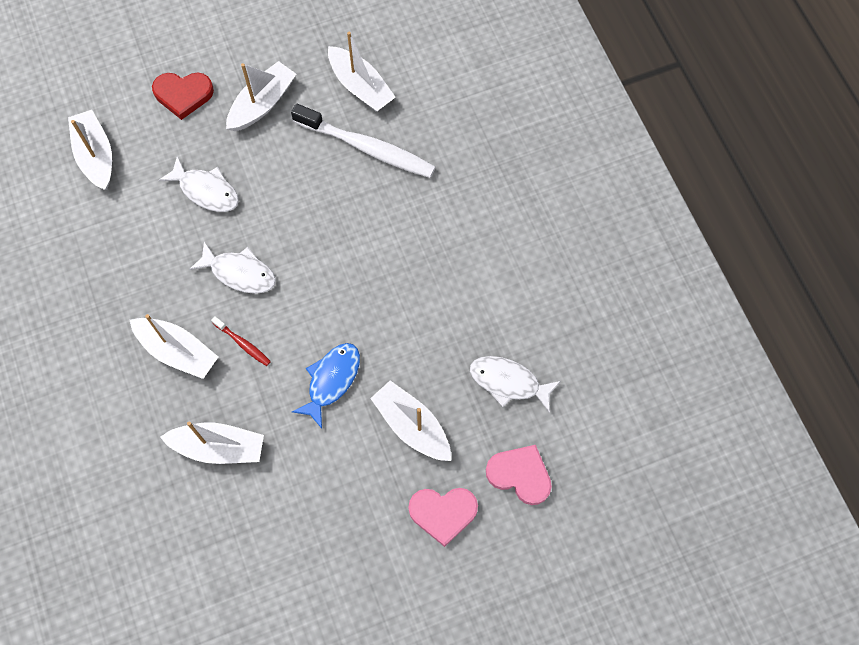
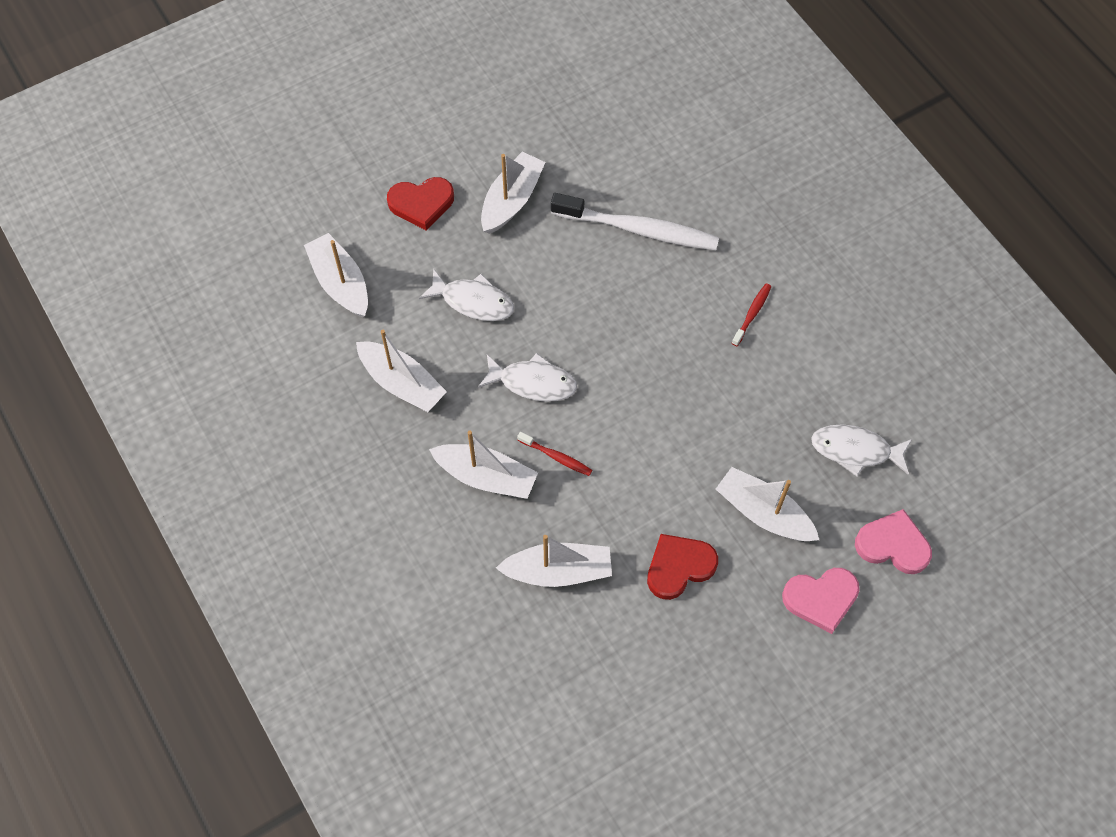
camera: 10 degrees left, 5 degrees down
blue fish [292,343,360,429] -> none
white boat [328,32,395,111] -> white boat moved to [356,330,447,412]
none -> red heart [647,534,718,600]
none -> red toothbrush [732,283,772,346]

